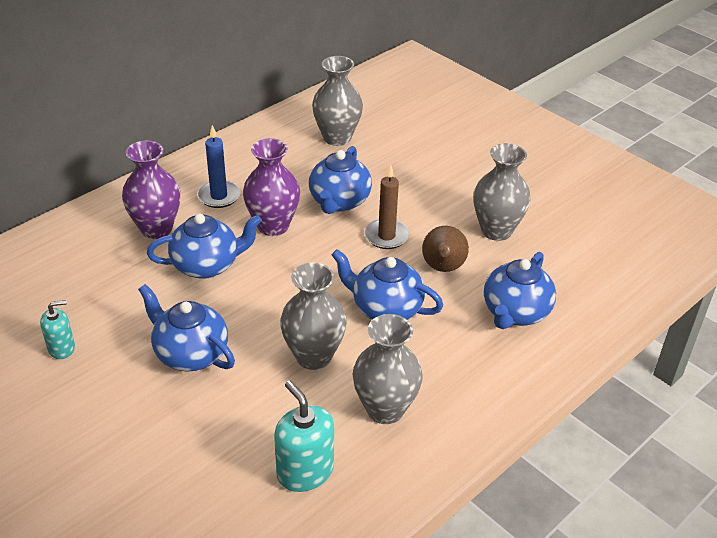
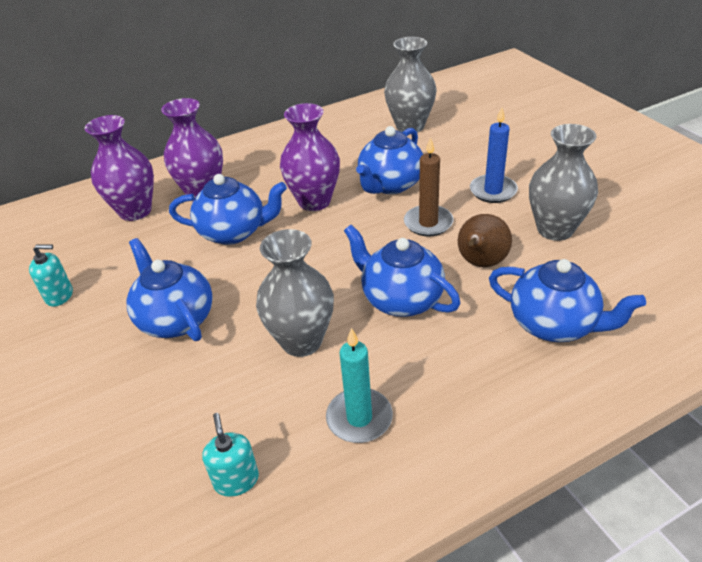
camera: 20 degrees right, 0 degrees up
blue candle [197,125,241,208] -> blue candle moved to [470,107,518,203]
turquoise soap dispenser [274,381,334,492] -> turquoise soap dispenser [202,413,259,497], size x0.62
grey vase [353,314,423,424] -> turquoise candle [326,328,393,443]
blue teapot [484,252,556,329] -> blue teapot turned 105 degrees counterclockwise [489,259,646,342]
none -> purple vase [85,115,154,221]

